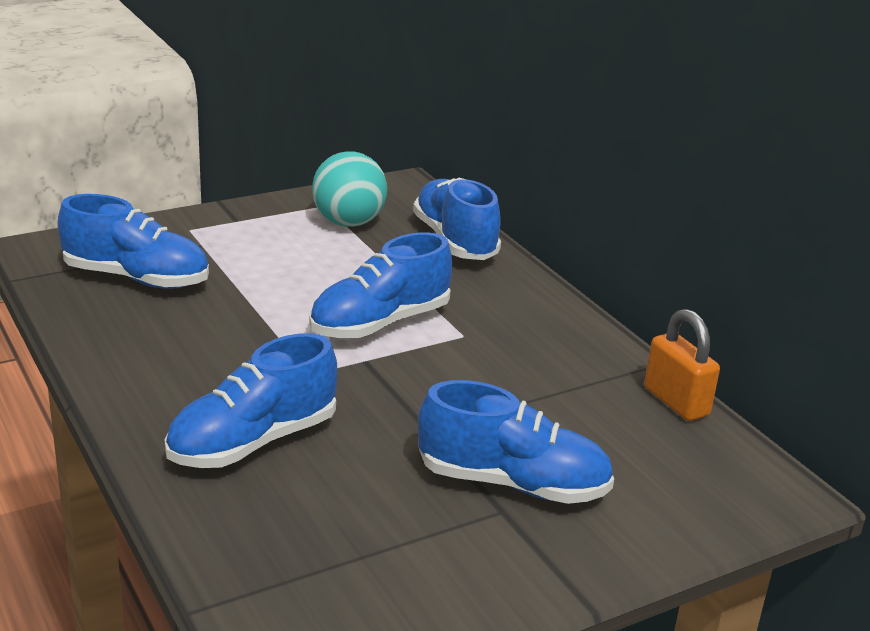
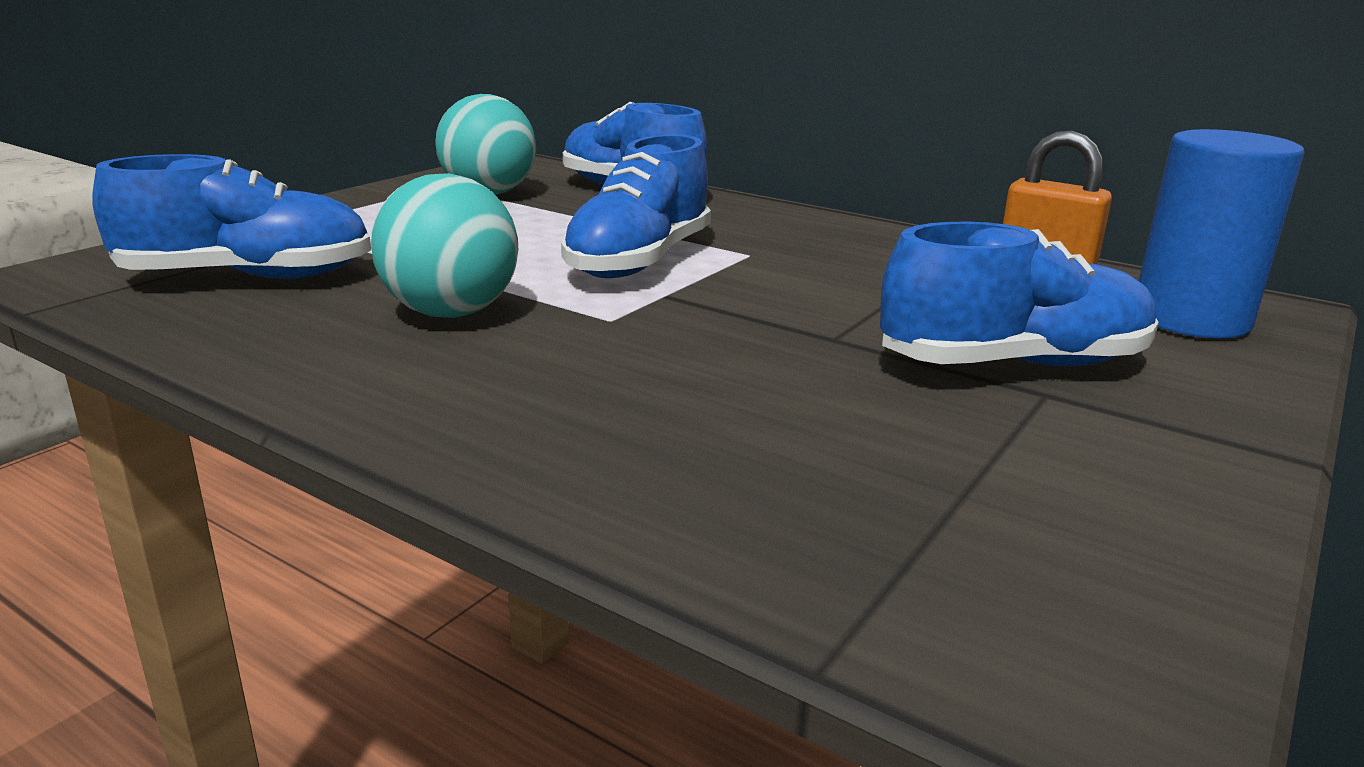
camera: 25 degrees left, 5 degrees down
blue shoe [165,333,337,468] -> none
none -> turquoise ball [371,173,518,318]
none -> blue cylinder [1139,129,1304,338]

